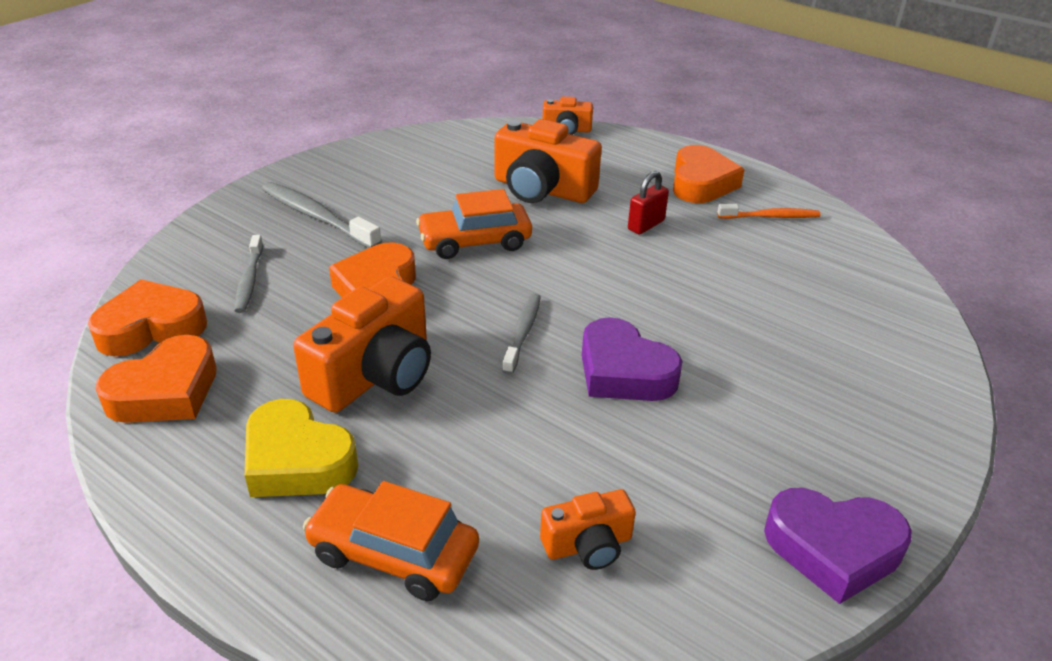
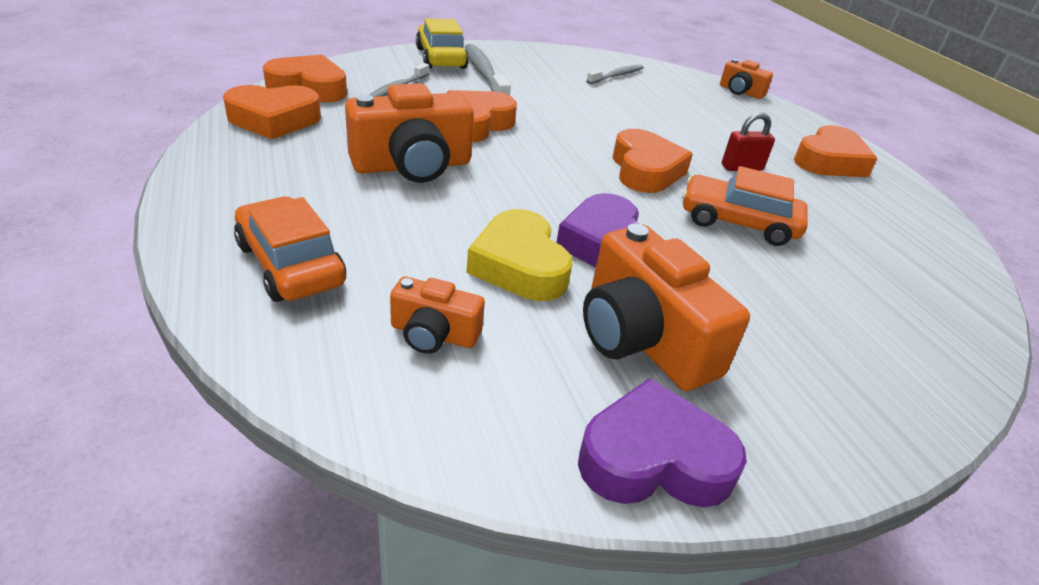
camera: 30 degrees right, 0 degrees up
yellow heart [245,399,358,497] -> yellow heart moved to [466,209,573,301]
orange car [416,189,532,259] -> orange car moved to [682,166,808,246]
orange camera [494,119,602,203] -> orange camera moved to [583,223,750,391]
grey toothbrush [502,293,541,375] -> grey toothbrush moved to [586,64,644,84]
orange toothbrush [717,204,821,219] -> none
purple heart [764,488,912,604] -> purple heart turned 135 degrees clockwise [578,378,747,507]
none -> yellow car [416,19,468,69]
none -> orange heart [612,129,693,193]

